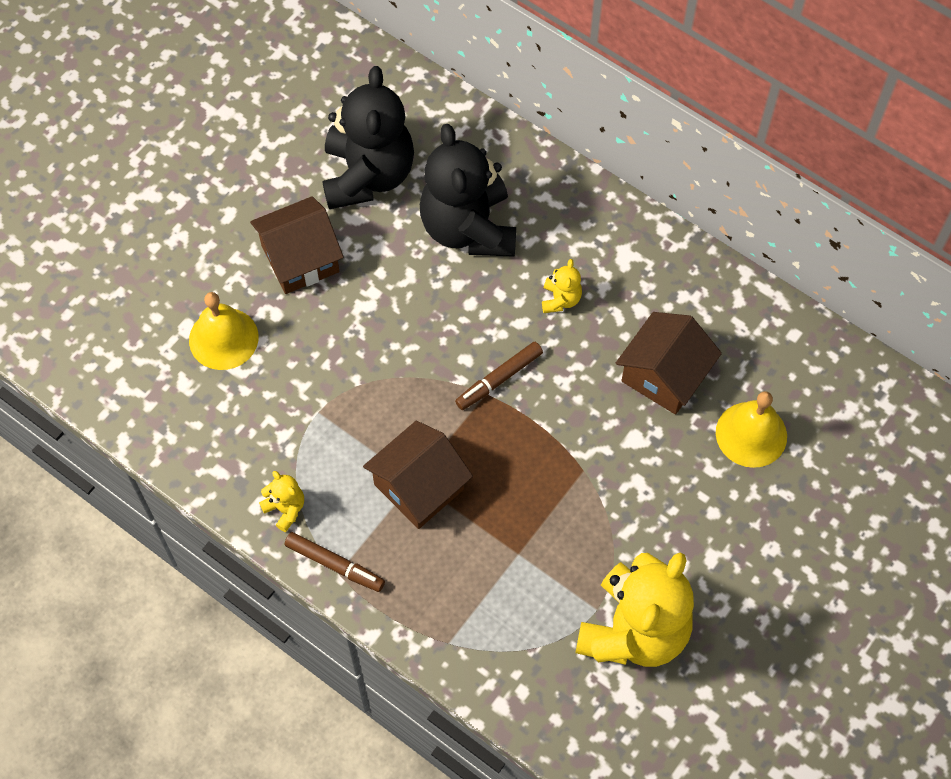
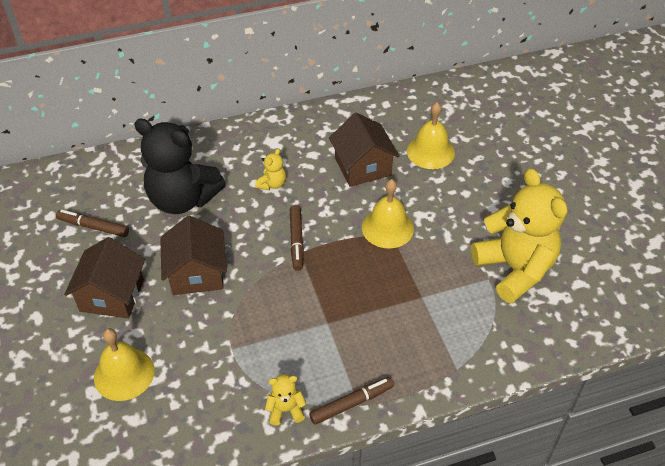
camera: 55 degrees left, 15 degrees down
black teddy bear [322,66,414,209] -> brown marker [56,210,129,237]
brown house [363,421,473,529] -> brown house moved to [160,216,227,295]
yellow teddy bear [542,259,582,313] -> yellow teddy bear turned 75 degrees clockwise [255,148,286,190]
none -> yellow bell [362,179,414,248]

